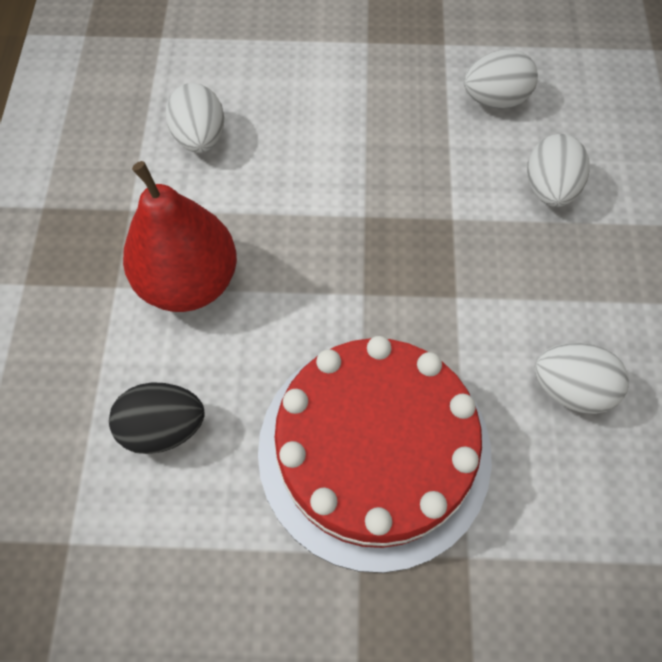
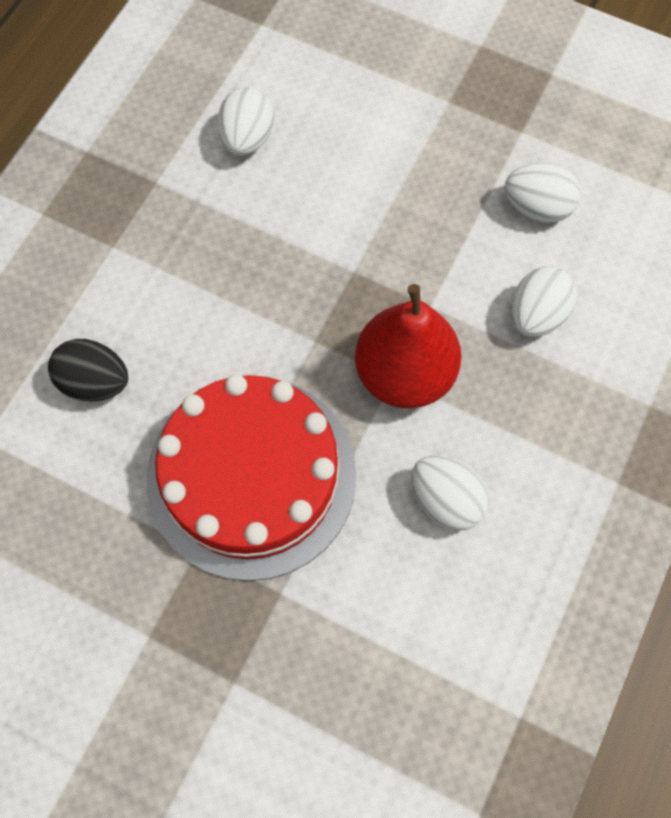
camera: 25 degrees right, 5 degrees up
red pear [123,161,237,312] -> red pear moved to [355,284,461,408]

